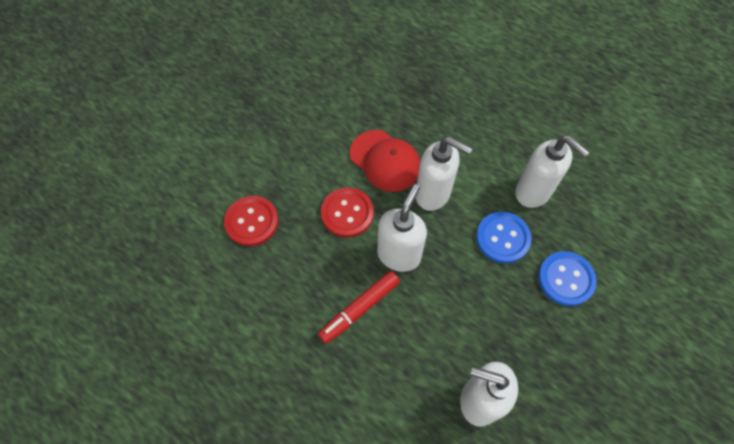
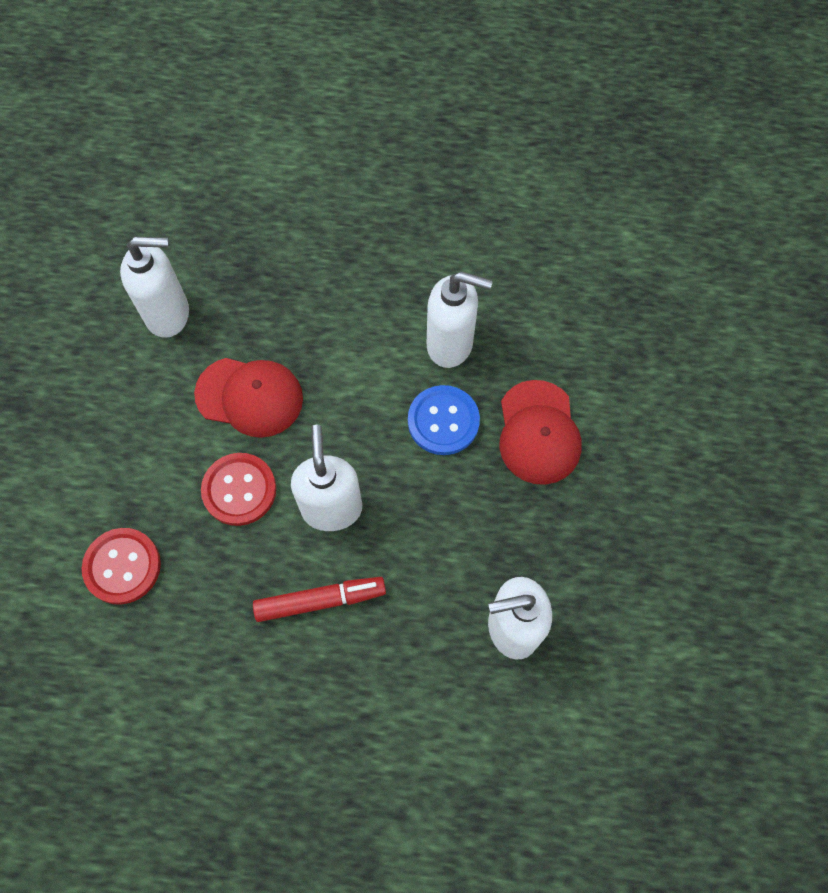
camera: 30 degrees left, 5 degrees up
red marker [318,271,400,344] -> red marker turned 120 degrees counterclockwise [253,577,386,622]
white soap dispenser [416,137,473,211] -> white soap dispenser moved to [120,237,189,338]
blue button [538,251,597,306] -> red cap [499,380,582,485]

